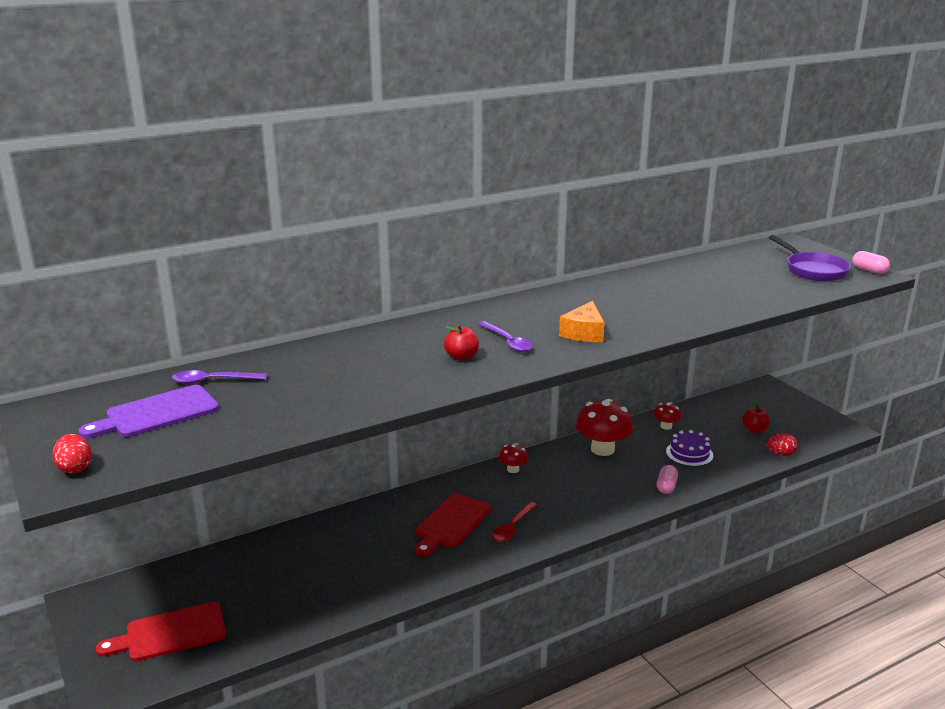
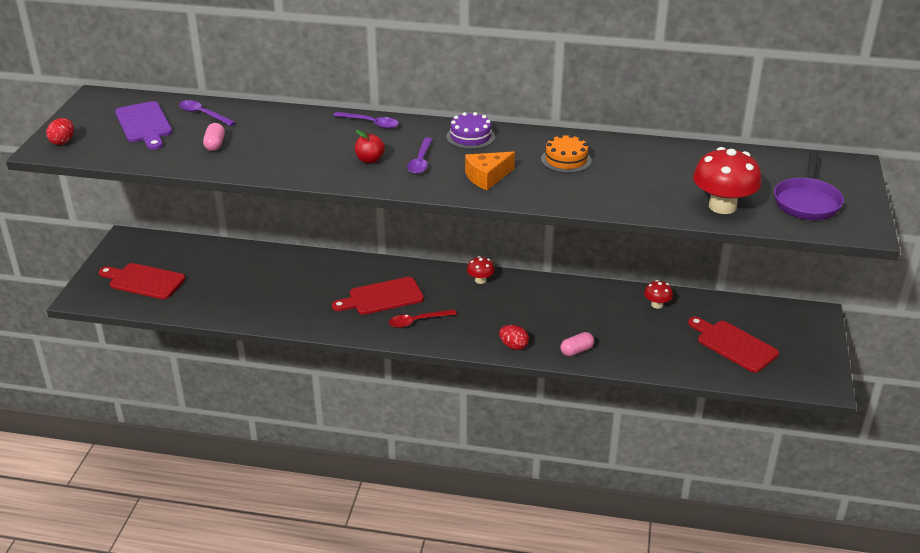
camera: 40 degrees right, 10 degrees up
purple cutting board [79,385,219,438] -> purple cutting board turned 120 degrees counterclockwise [115,101,172,150]
red mushroom [576,399,633,456] -> red mushroom moved to [693,147,761,214]
purple cake [666,430,713,466] -> purple cake moved to [446,112,495,149]
red apple [742,401,770,433] -> red cutting board [688,317,779,373]
red egg [767,433,798,456] -> red egg moved to [499,325,529,350]
pink capsule [852,251,890,274] -> pink capsule moved to [203,123,225,151]
none -> purple spoon [333,112,399,129]
none -> orange cake [541,134,592,173]

